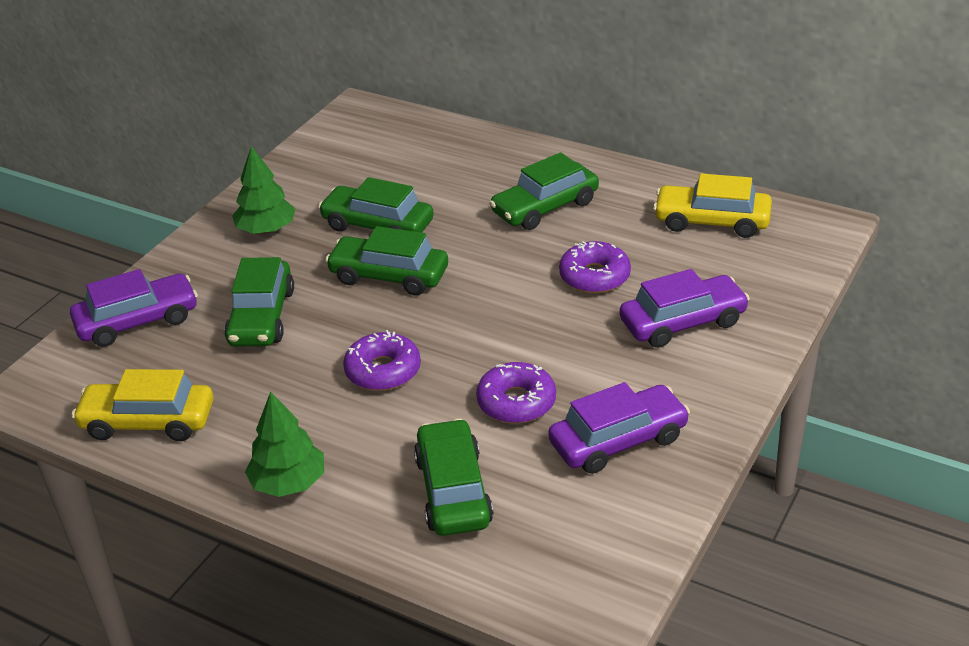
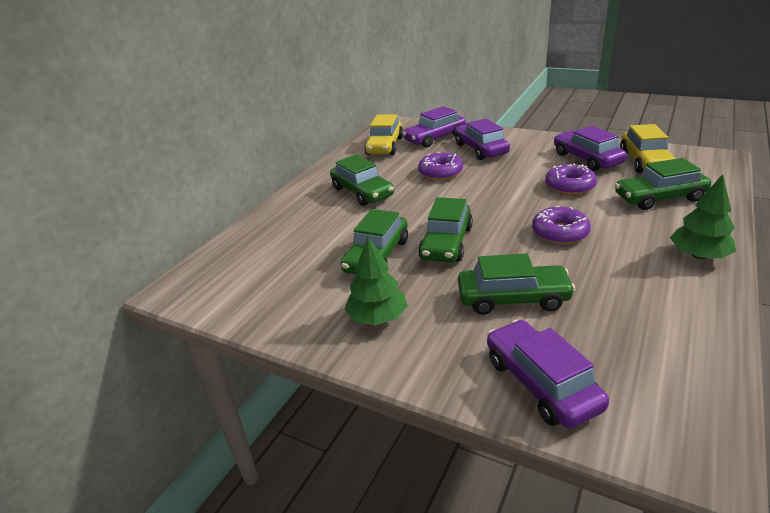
camera: 90 degrees left, 5 degrees down
yellow car [72,369,213,441] -> yellow car moved to [620,124,676,173]
none -> purple car [402,106,466,147]

